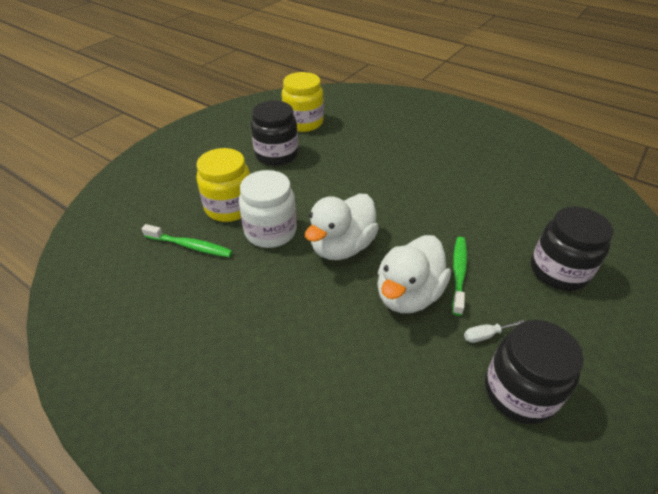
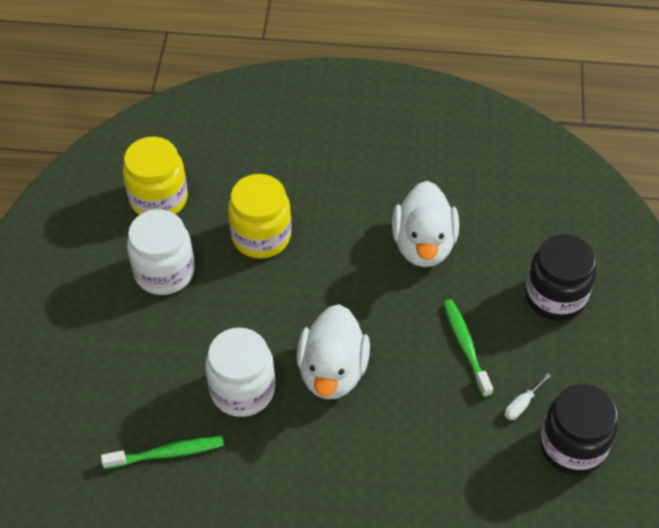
camera: 30 degrees left, 10 degrees up
yellow jar [196,148,250,222] -> yellow jar moved to [228,174,291,258]
black jar [251,101,298,166] -> white jar [127,209,195,295]
white duck [377,235,451,313] -> white duck moved to [392,181,459,267]

